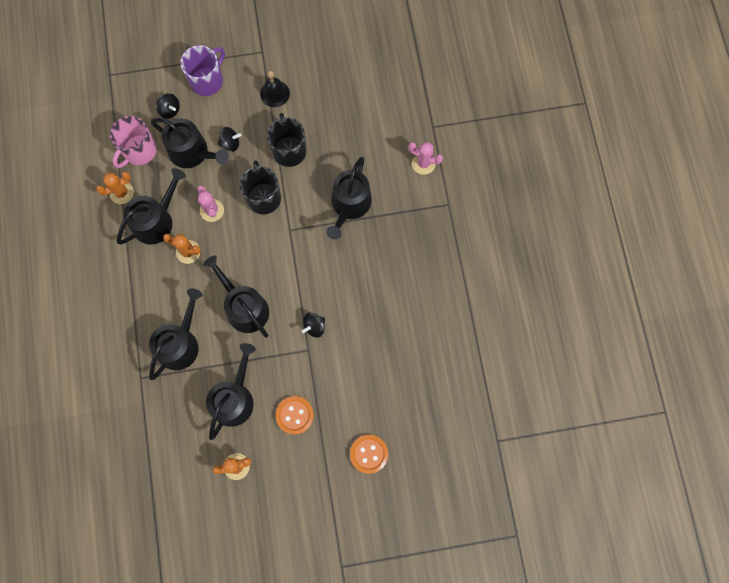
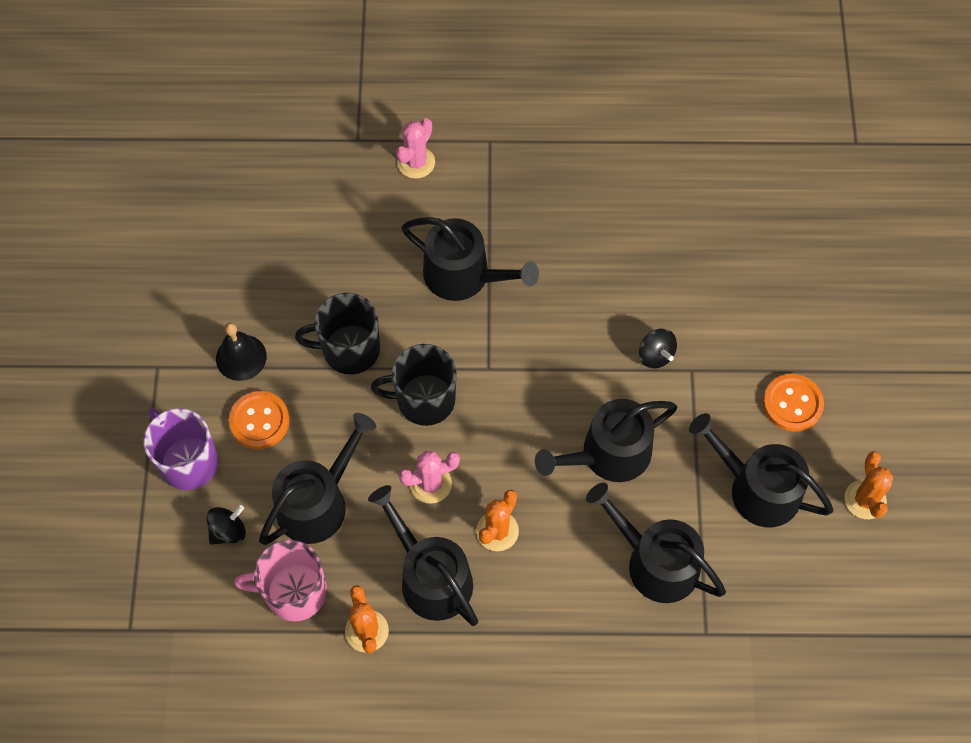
camera: 80 degrees left, 10 degrees down
pink mug [110,116,157,168] -> pink mug turned 135 degrees clockwise [234,540,327,621]
black spinning top [218,127,241,152] -> none
orange button [350,435,388,474] -> orange button moved to [229,391,290,449]

